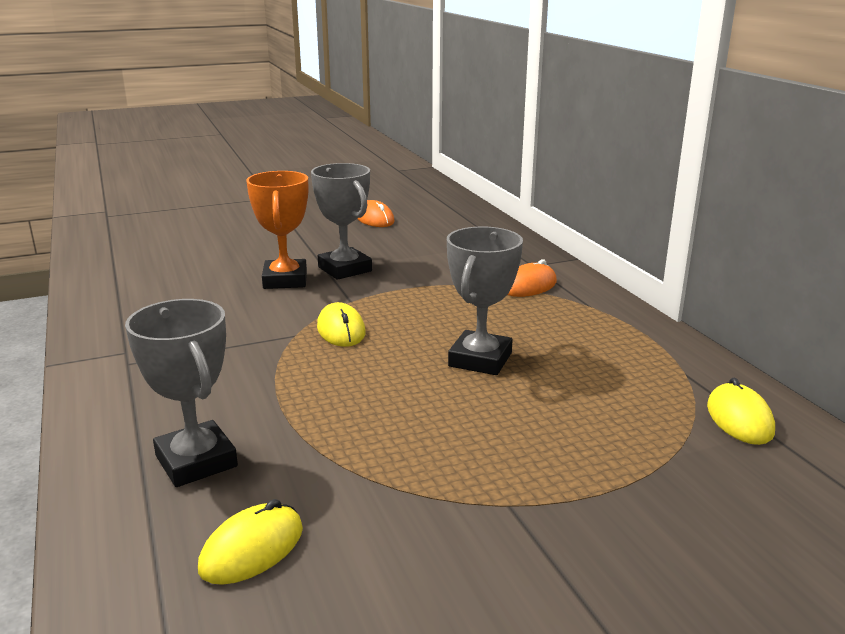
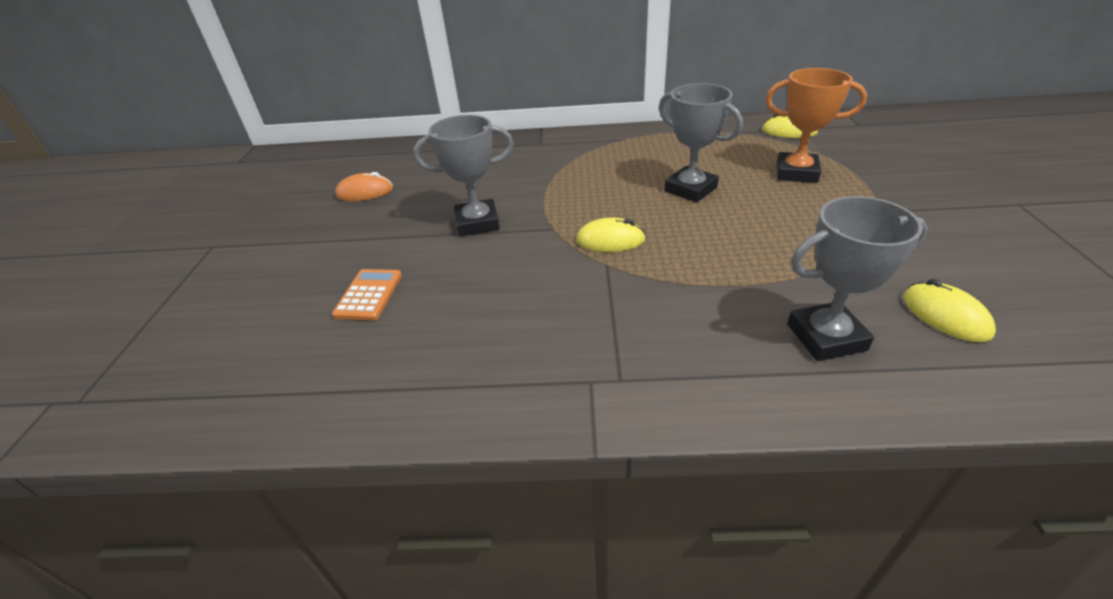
camera: 65 degrees left, 15 degrees up
orange trophy [246,171,308,289] -> orange trophy moved to [765,68,867,183]
orange mouse [508,259,557,297] -> none
none -> orange calculator [332,269,402,320]

